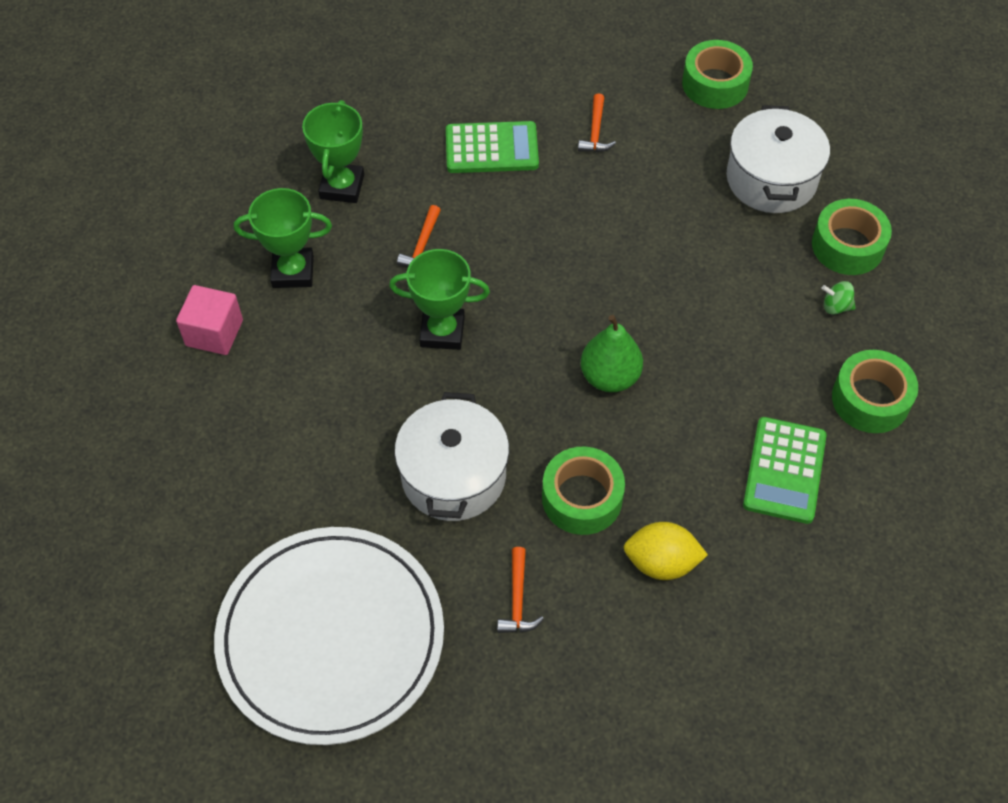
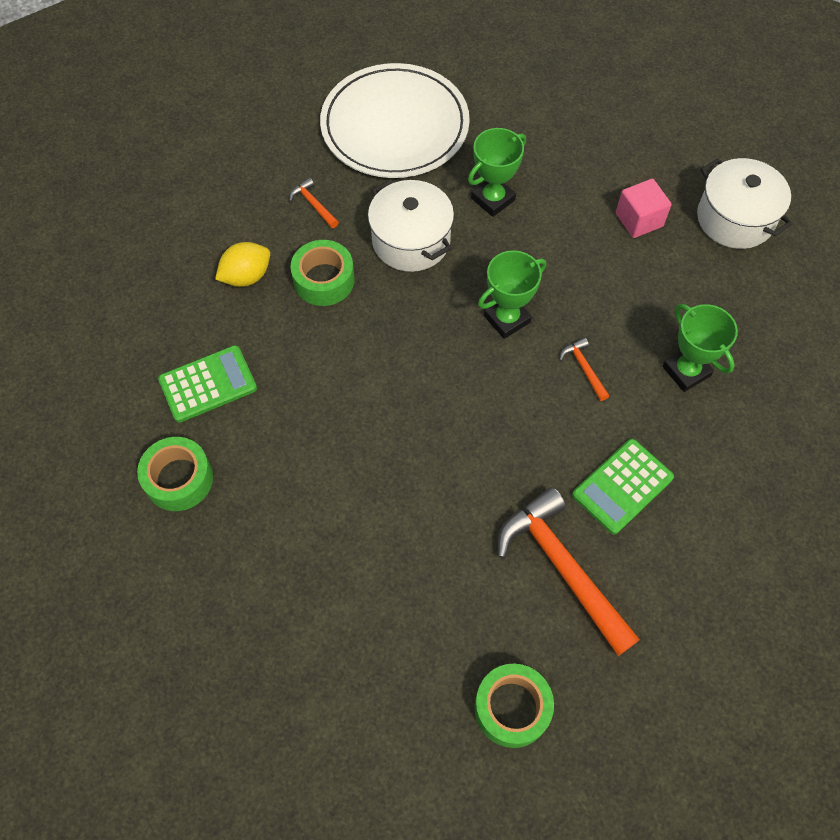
camera: 140 degrees right, 5 degrees up
green trophy [234,188,332,288] -> green trophy moved to [468,128,526,217]
orange hammer [578,93,616,152] -> orange hammer [498,487,640,656], size x2.28
green pear [581,315,643,392] -> none
white pot [726,105,830,213] -> white pot moved to [697,158,793,249]
green calculator [743,417,827,524] -> green calculator turned 90 degrees clockwise [158,345,257,423]
green tape [812,199,892,275] -> none
green spinning top [822,281,856,315] -> none

